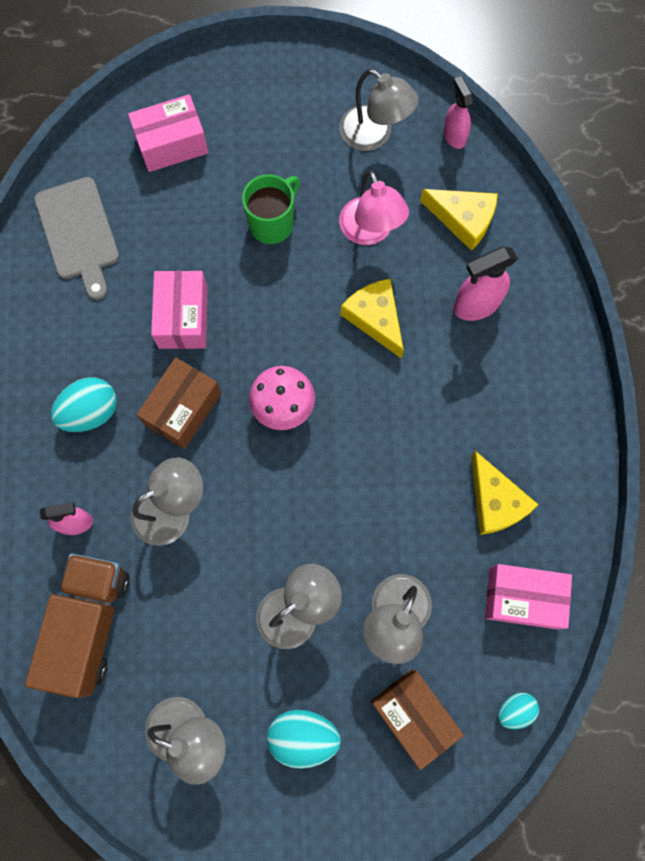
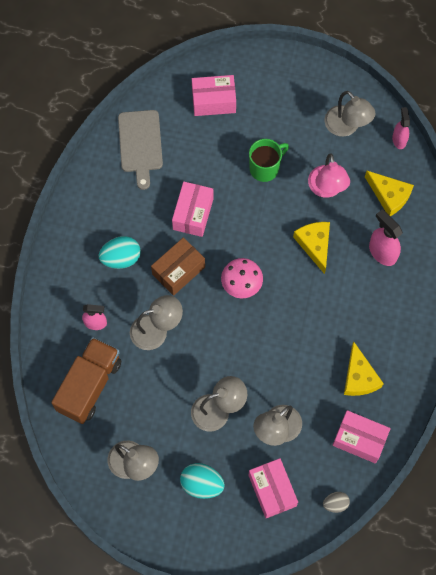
camera: 15 degrees right, 5 degrees down
brown box [371,669,464,770] -> pink box [248,458,298,518]
pink spray bottle [454,247,518,321] -> pink spray bottle turned 60 degrees clockwise [369,209,403,266]
turquoise egg [498,693,539,729] -> grey egg [323,492,350,513]

